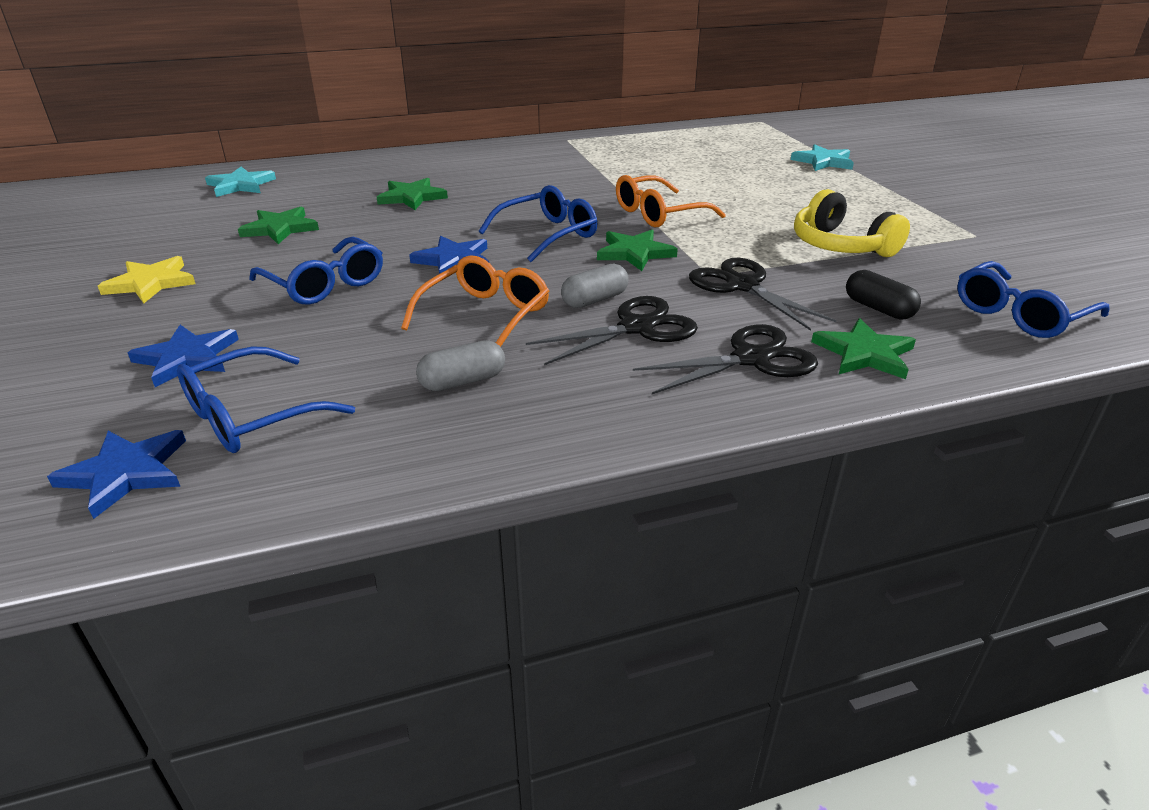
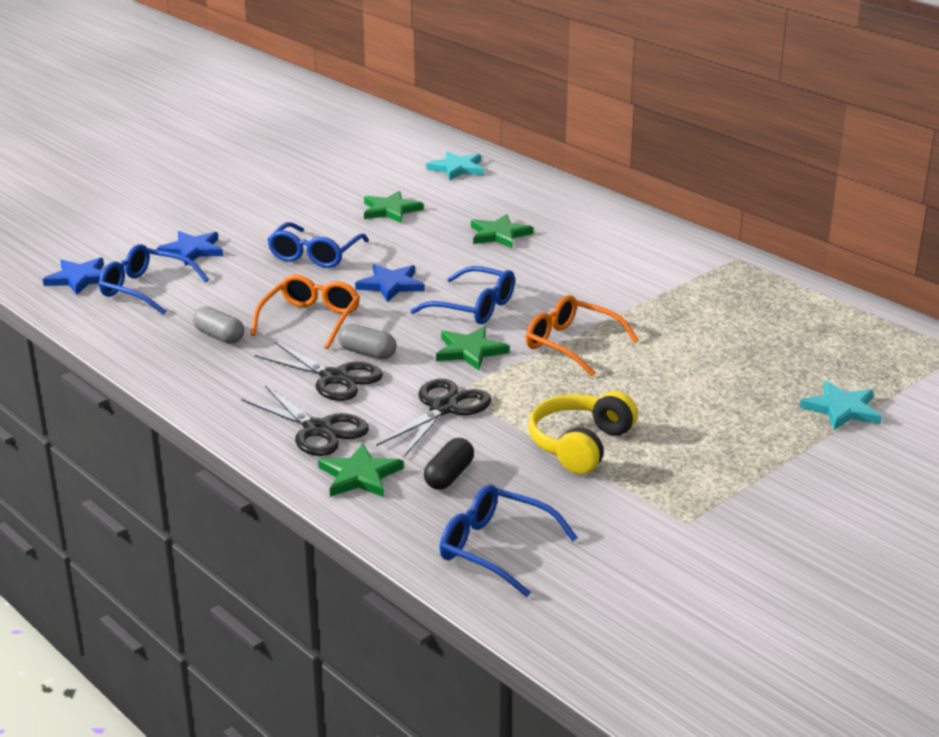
camera: 65 degrees right, 5 degrees down
yellow star [98,256,195,303] -> none
orange glasses [401,255,549,347] -> orange glasses turned 75 degrees counterclockwise [251,275,360,349]

